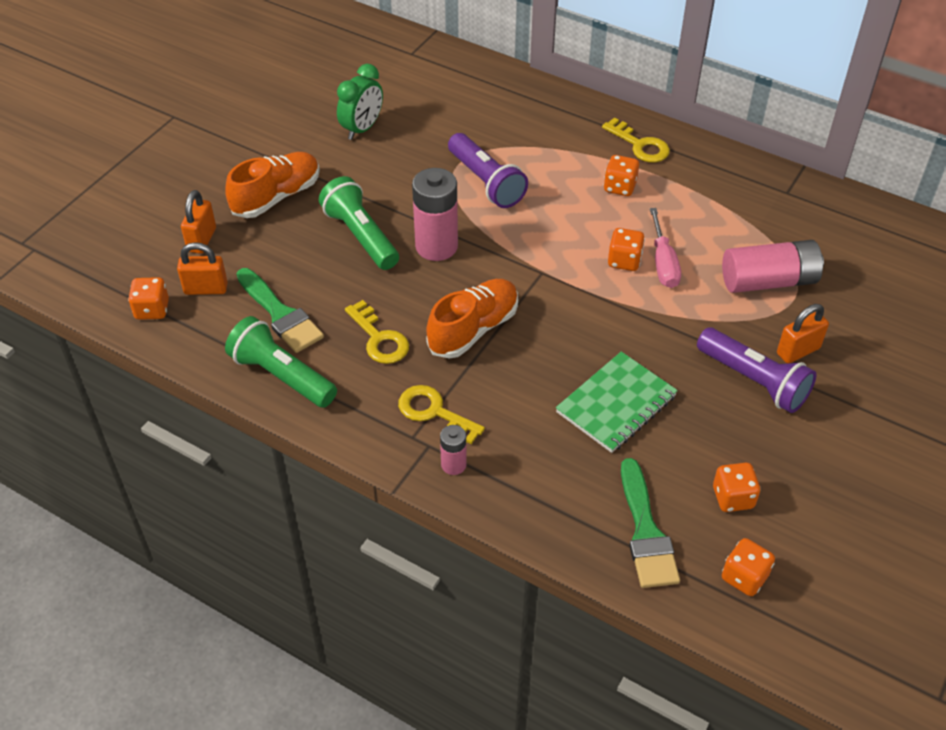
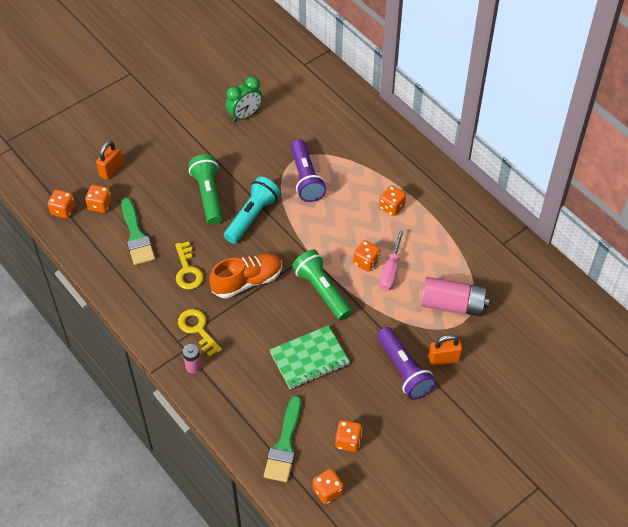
camera: 20 degrees right, 5 degrees up
orange padlock [177,242,228,295] -> orange dice [85,185,112,213]
green flashlight [225,316,337,408] -> green flashlight moved to [292,250,352,320]
orange shoe [226,152,320,218] -> none
pink battery [412,168,458,261] -> turquoise flashlight [224,177,280,244]
yellow key [602,117,670,163] -> none

